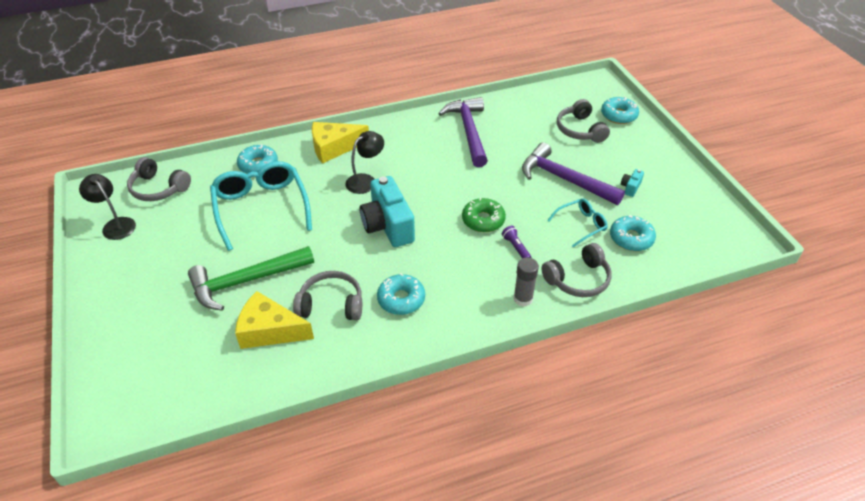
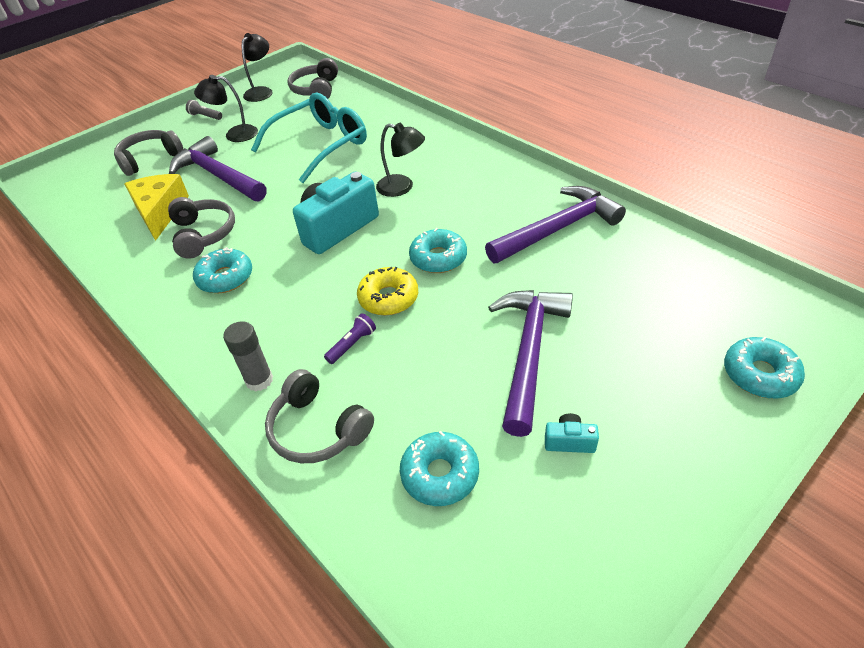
camera: 70 degrees right, 0 degrees up
green hammer [188,246,314,311] -> purple hammer [169,136,267,202]
turquoise donut [237,144,278,174] -> turquoise donut moved to [409,228,467,273]
yellow cheese [312,122,369,164] -> none
green donut [462,198,506,232] -> yellow donut [357,267,418,315]
turquoise glasses [547,198,608,247] -> none
grey headphones [557,99,610,143] -> grey headphones moved to [114,130,183,176]
none -> grey flashlight [186,100,222,120]
none -> black lamp [194,75,258,142]

